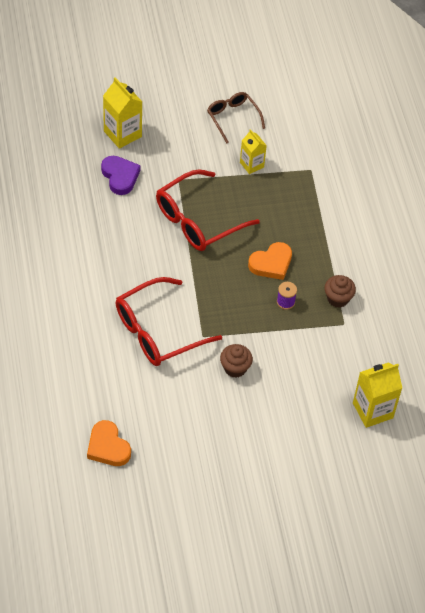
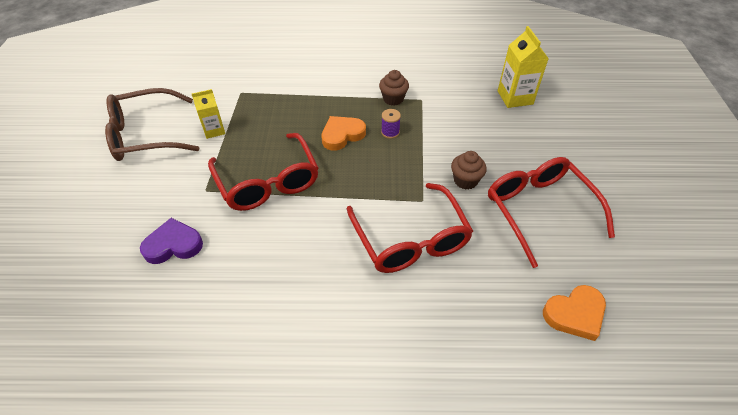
camera: 75 degrees left, 5 degrees down
yellow carton [103,77,142,149] -> none
brown glasses [207,92,265,143] -> brown glasses [105,88,199,161], size x1.68
orange heart [248,242,292,280] -> orange heart turned 105 degrees counterclockwise [321,116,366,151]
none -> red glasses [488,157,615,268]

